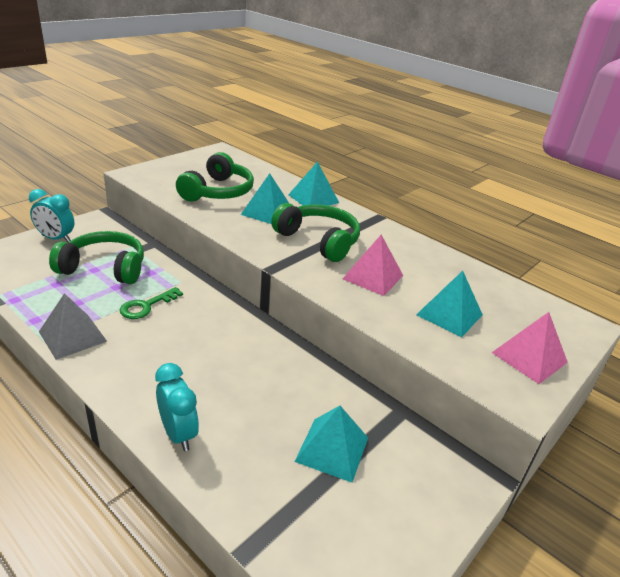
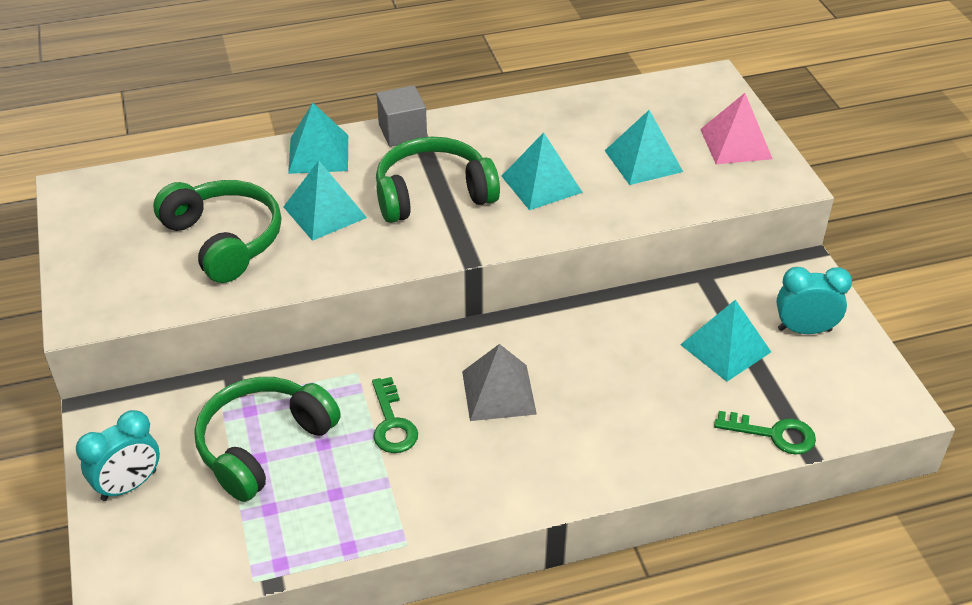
camera: 55 degrees left, 10 degrees up
grey pyramid [39,293,107,360] -> grey pyramid moved to [462,344,537,421]
turquoise clock [155,363,199,451] -> turquoise clock moved to [776,267,852,334]
pink pyramid [342,235,403,296] -> turquoise pyramid [502,133,583,210]
none -> grey cube [377,85,427,147]
none -> green key [714,411,816,455]

